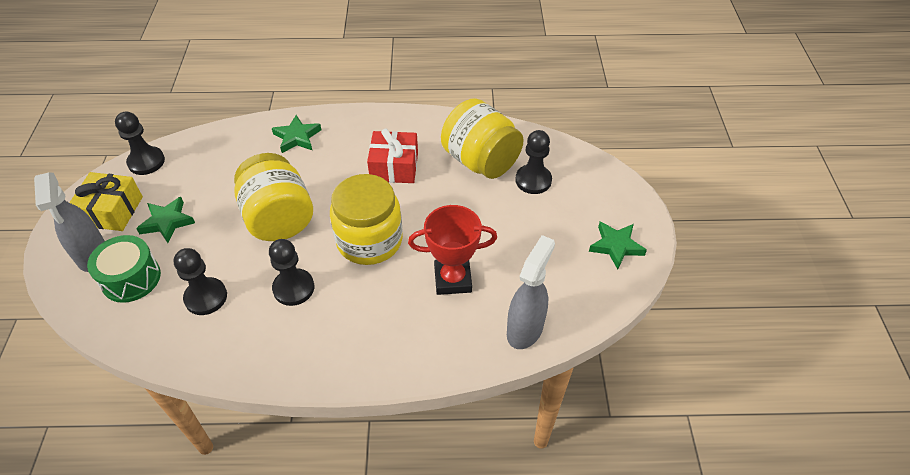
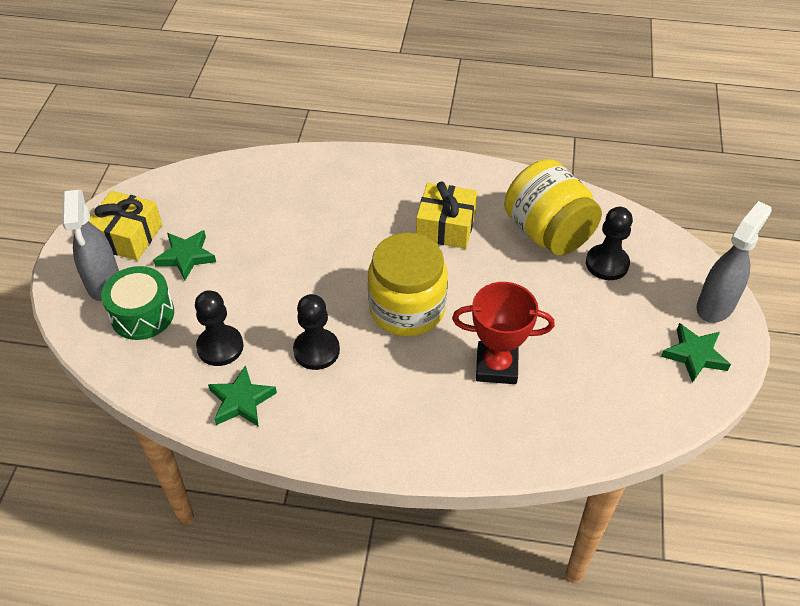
camera: 10 degrees right, 0 degrees up
black pawn [115,112,165,175] -> none
yellow jar [234,153,313,241] -> none
green star [272,115,321,153] -> green star moved to [208,365,277,427]
red gift [367,129,418,183] -> yellow gift [416,181,477,249]
grey spray bottle [507,235,555,349] -> grey spray bottle moved to [696,201,772,323]

